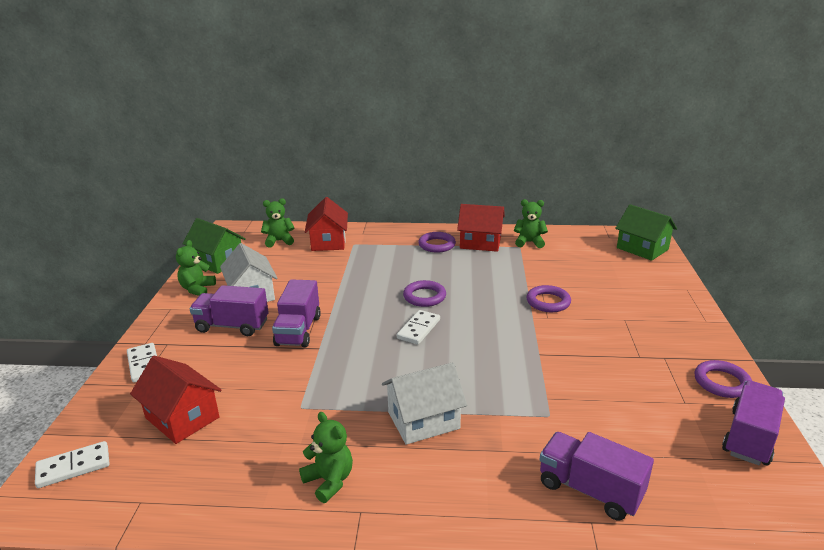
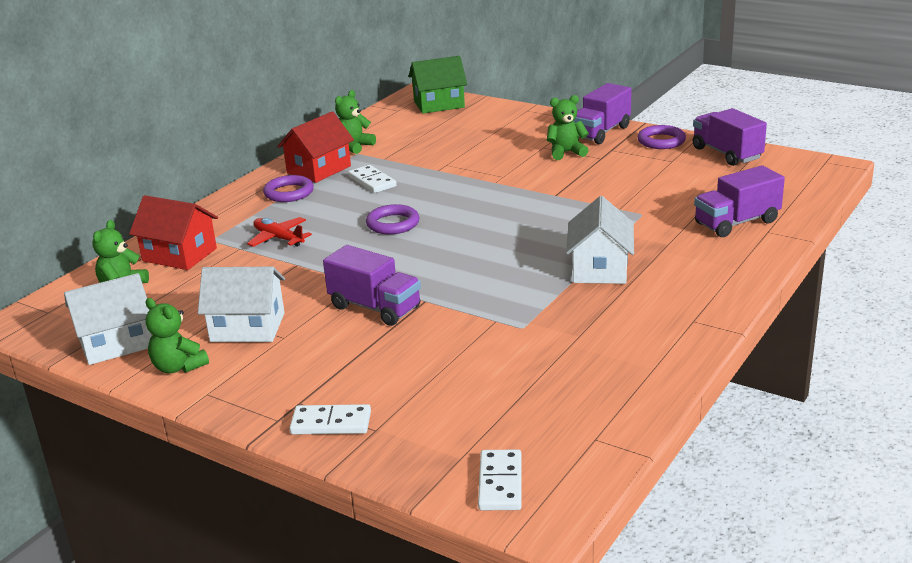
camera: 60 degrees left, 0 degrees up
red house [130,356,222,444] -> none
green house [182,218,246,274] -> white house [64,273,152,365]
purple truck [190,285,269,336] -> purple truck moved to [574,83,632,144]
green teddy bear [299,412,353,503] -> green teddy bear moved to [547,95,589,160]
white domino [397,310,440,345] -> white domino moved to [348,165,397,193]
purple ring [526,285,571,312] -> none
none -> red plane [247,217,312,247]

